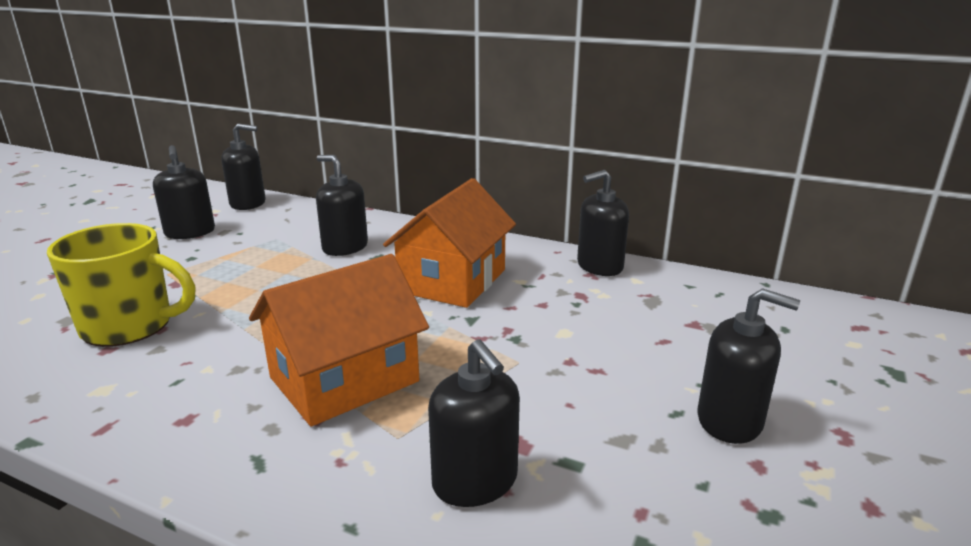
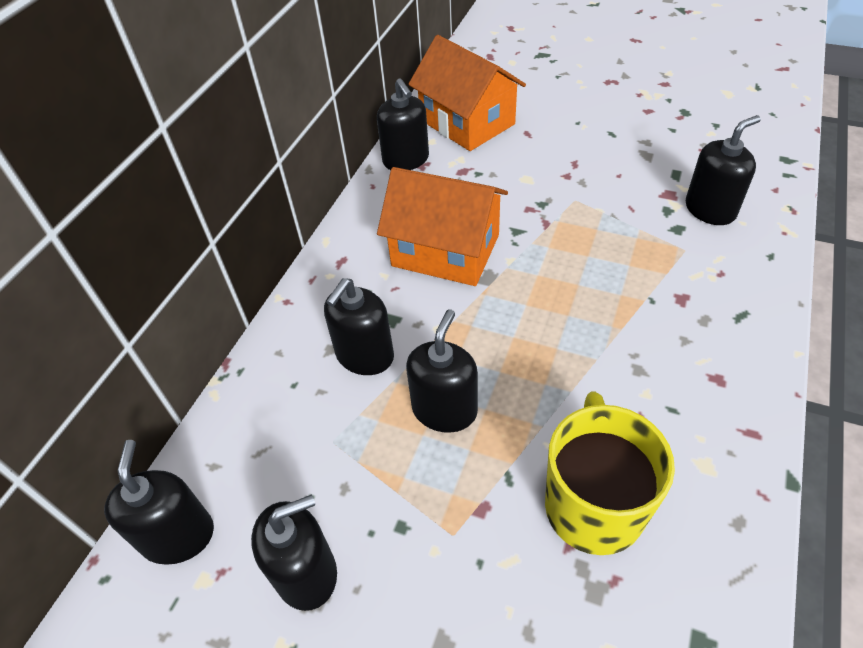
camera: 90 degrees left, 25 degrees up
orange house [249,254,429,426] -> orange house moved to [408,35,526,151]
black soap dispenser [697,288,800,444] -> black soap dispenser moved to [406,309,478,433]

